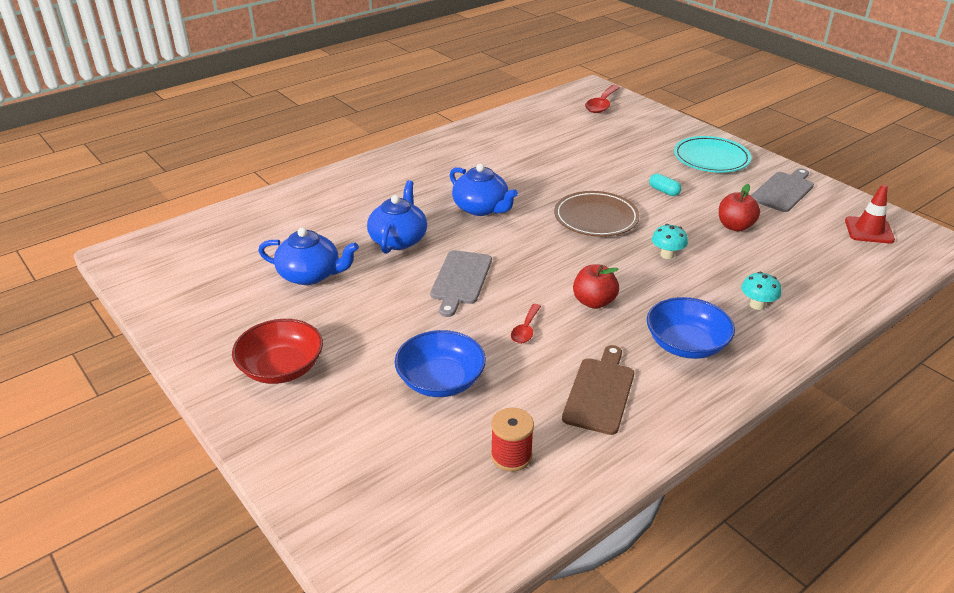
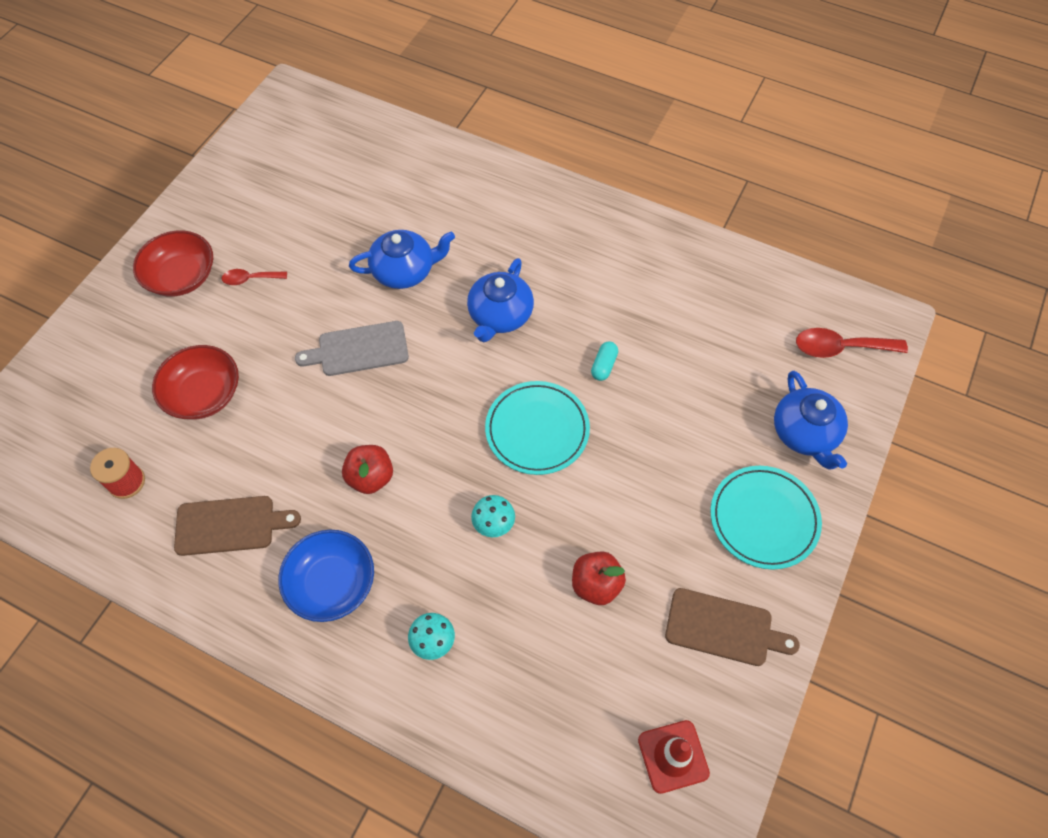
camera: 65 degrees right, 25 degrees up
blue teapot [258,228,359,285] -> blue teapot moved to [774,371,848,469]
blue bowl [395,330,486,397] -> red bowl [152,345,239,420]
red spoon [511,304,541,344] -> red spoon moved to [222,269,287,285]
brown plate [554,191,640,237] -> turquoise plate [485,381,590,475]
turquoise capsule [649,173,682,196] -> turquoise capsule moved to [591,341,618,381]
grey cutting board [751,168,814,212] -> brown cutting board [665,588,800,666]

